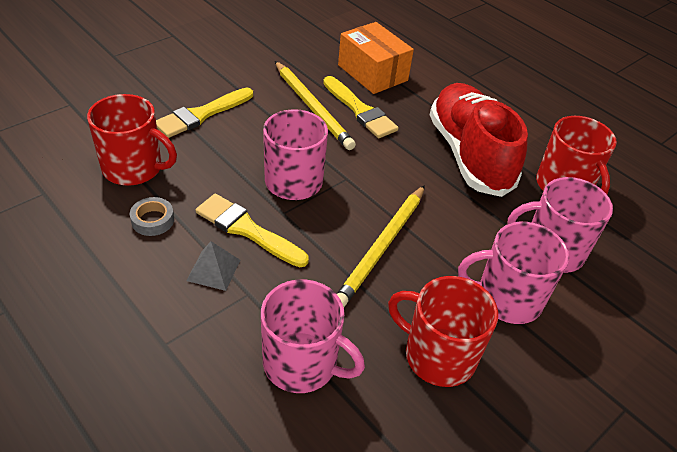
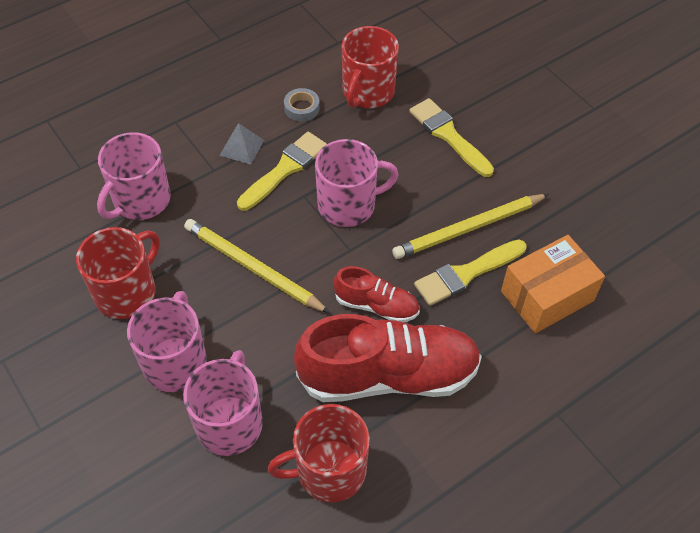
camera: 100 degrees right, 10 degrees up
none -> red shoe [334,266,419,322]

